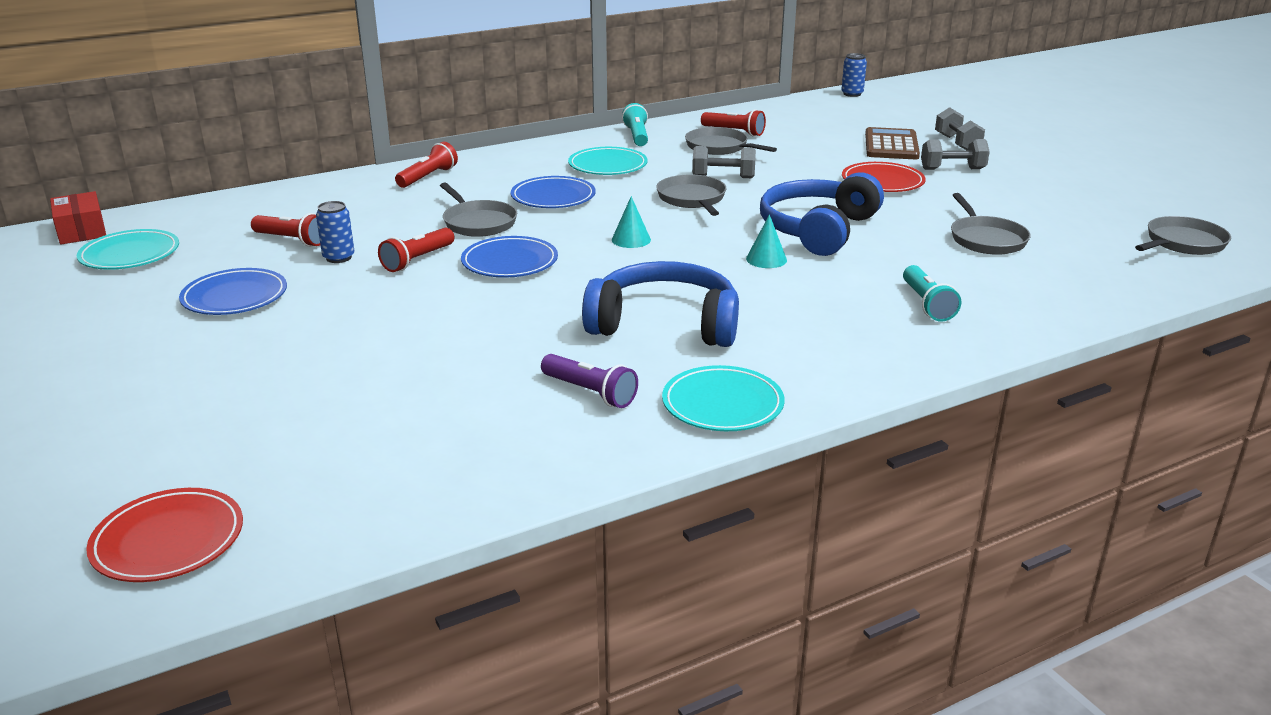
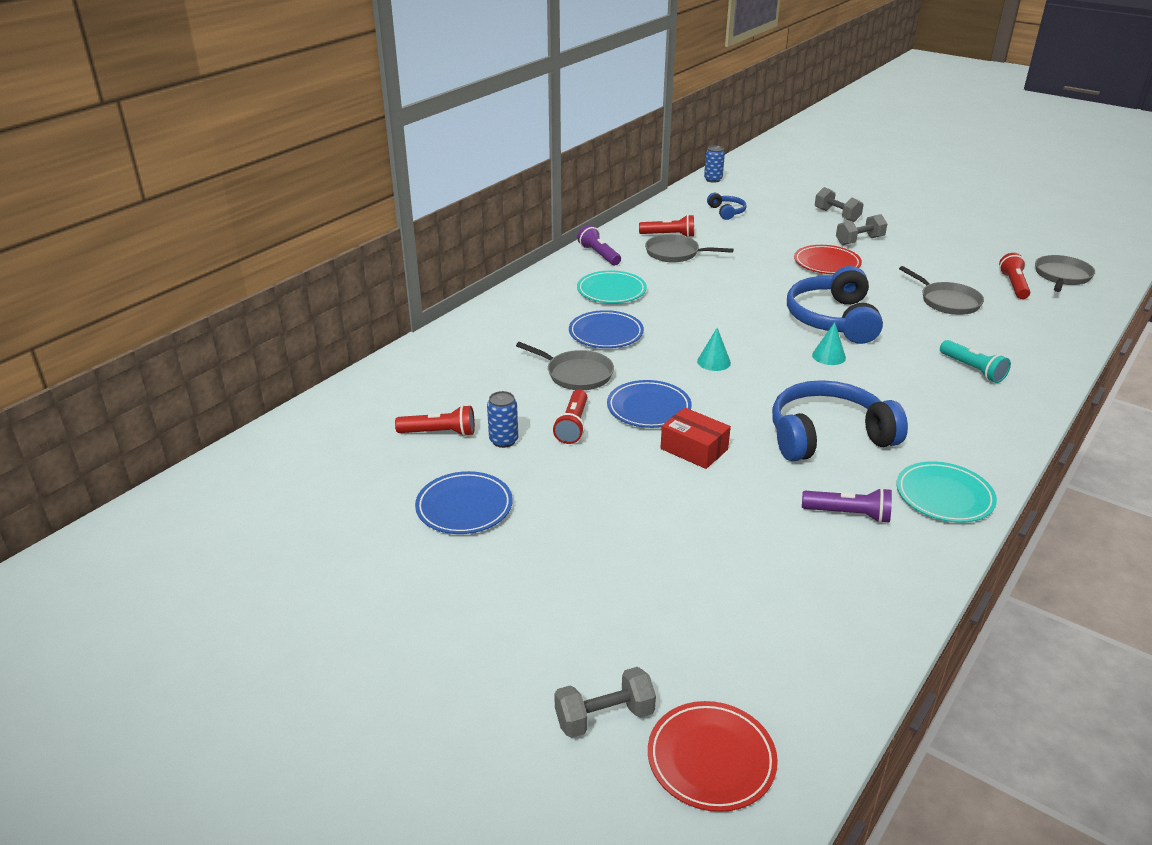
camera: 25 degrees left, 5 degrees up
red box [50,191,106,245] -> red box moved to [661,408,731,469]
turquoise plate [77,229,179,270] -> none
red flashlight [395,142,458,188] -> red flashlight moved to [999,253,1030,299]
turquoise flashlight [622,103,648,146] -> purple flashlight [577,225,621,265]
grey pan [656,175,727,216] -> none
grey dumbbell [692,146,756,178] -> grey dumbbell moved to [554,667,656,738]
brown calculator [865,127,920,159] -> none
none -> blue headphones [707,193,747,220]

